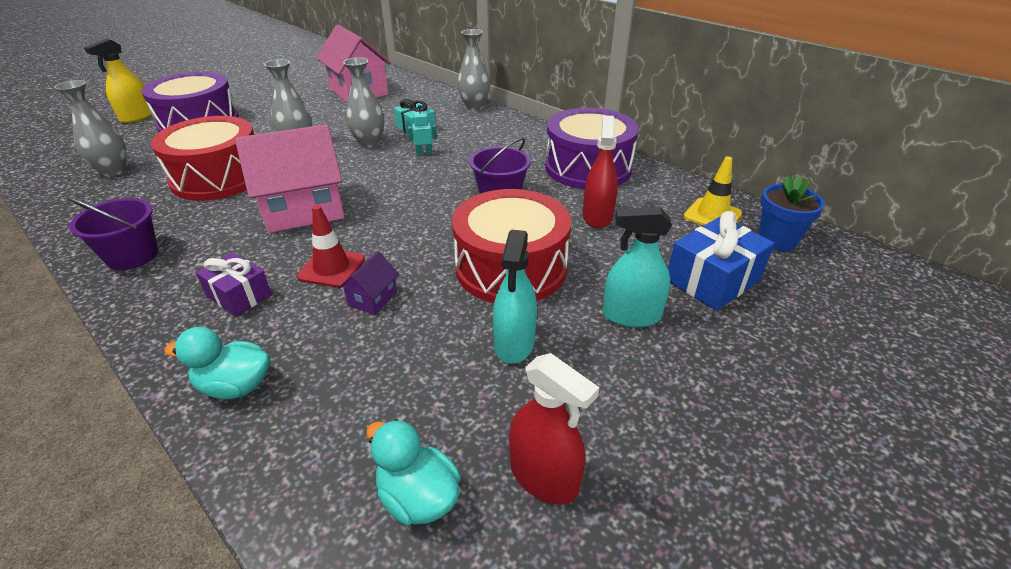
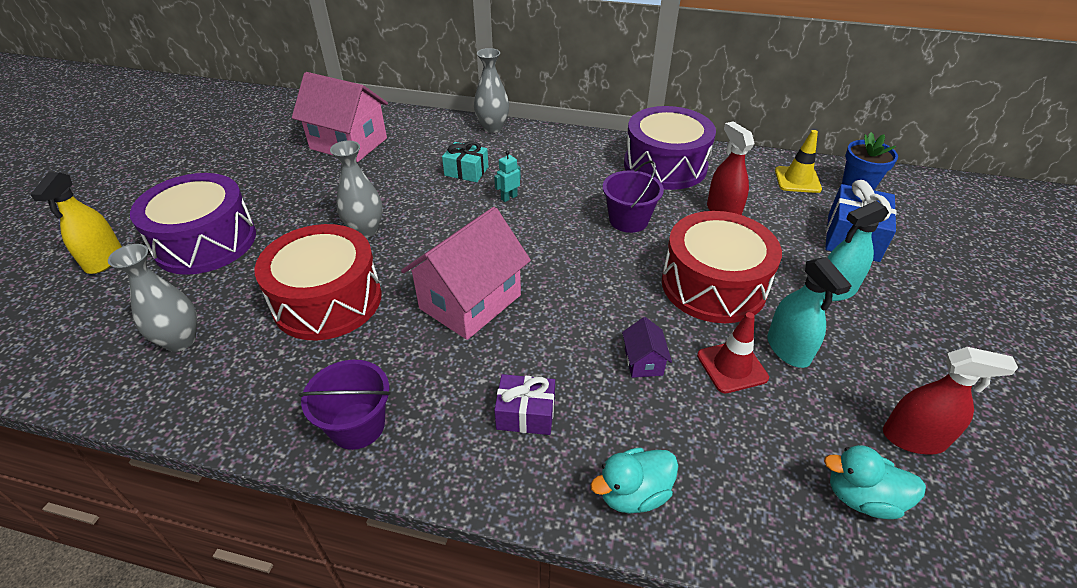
camera: 30 degrees left, 5 degrees up
red traffic cone [297,205,365,288] -> red traffic cone moved to [697,312,769,393]
grey vase [343,57,385,147] -> none

